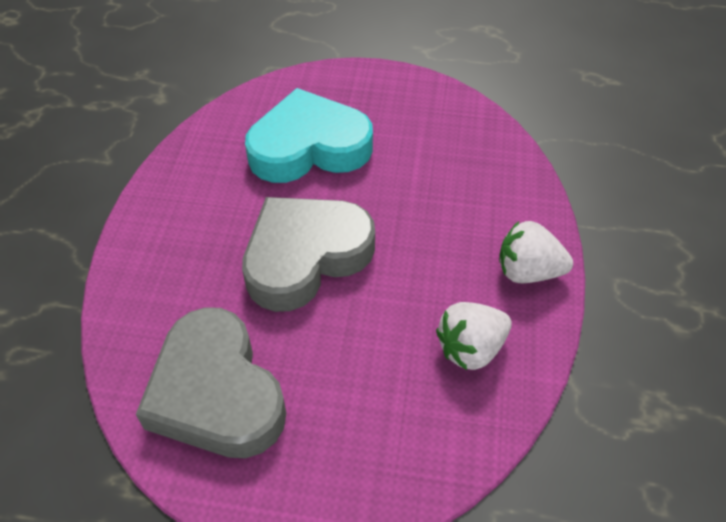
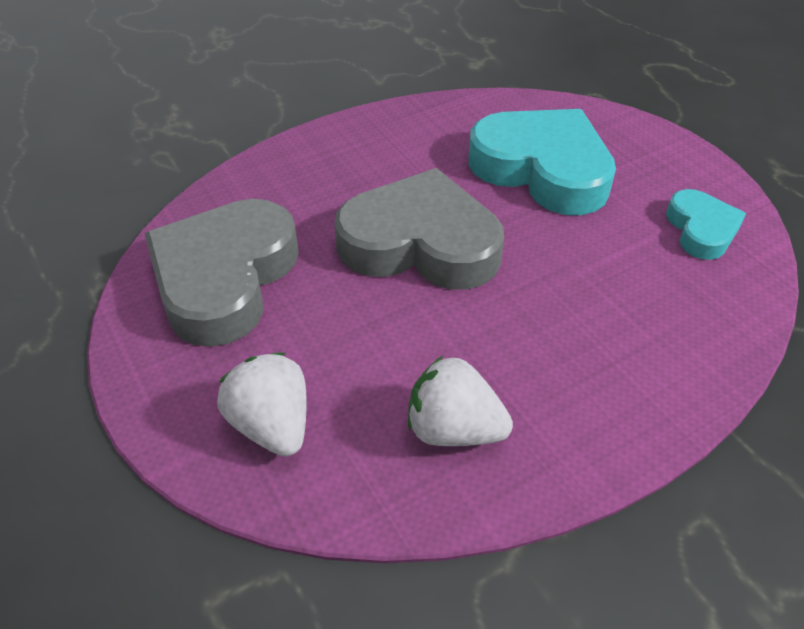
camera: 50 degrees right, 5 degrees down
white strawberry [499,221,573,283] -> white strawberry moved to [217,352,307,457]
none -> turquoise heart [666,189,746,260]

